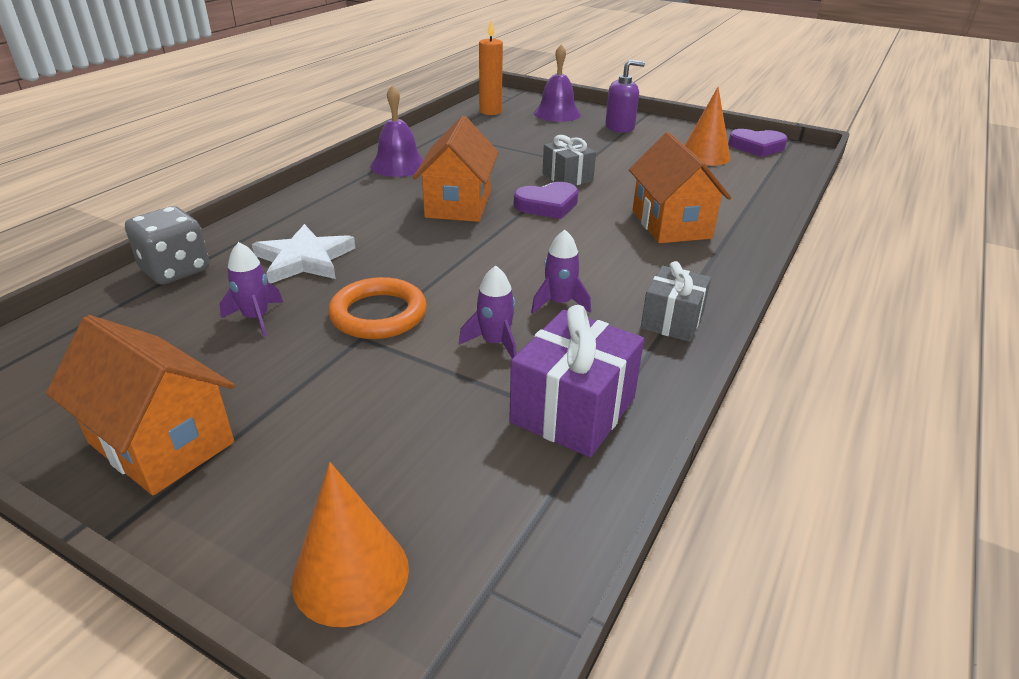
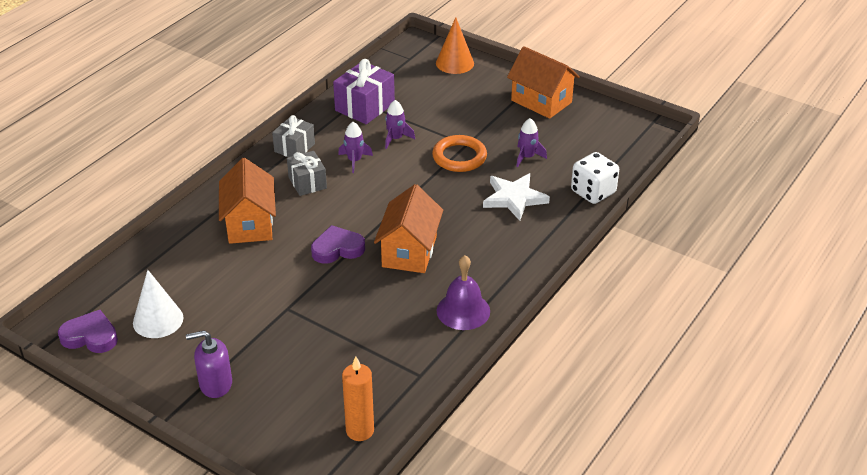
camera: 175 degrees left, 5 degrees up
grey dice [125,206,210,285] -> white dice [571,152,619,204]
purple bell [534,44,581,122] -> none
grey gift [542,135,596,186] -> grey gift moved to [287,151,327,196]
orange cone [685,87,730,166] -> white cone [133,270,184,338]

